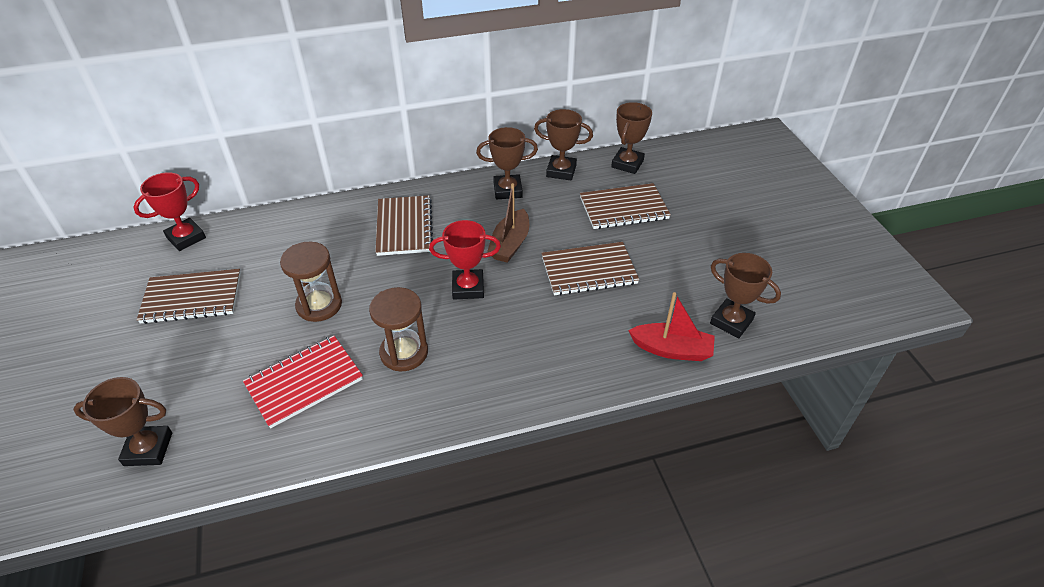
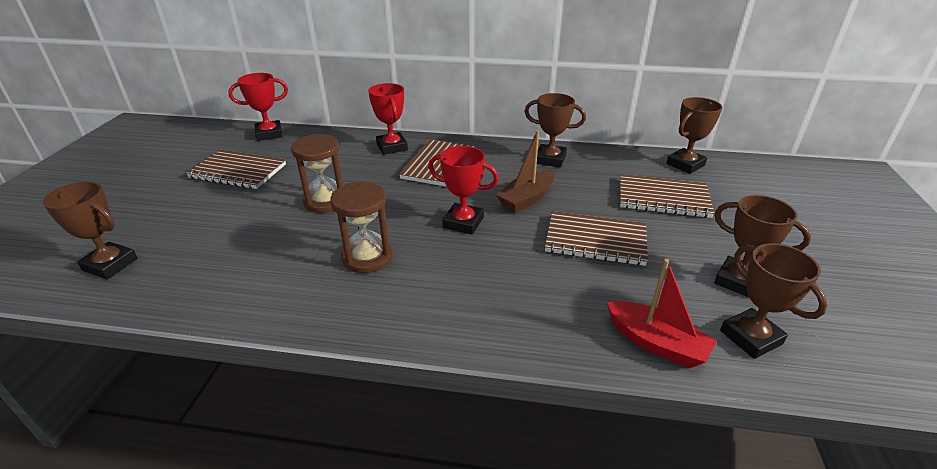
camera: 25 degrees right, 10 degrees down
red notebook [243,335,363,428] -> none
brown trophy [534,109,593,180] -> brown trophy moved to [714,195,811,297]
none -> red trophy [368,83,408,155]

